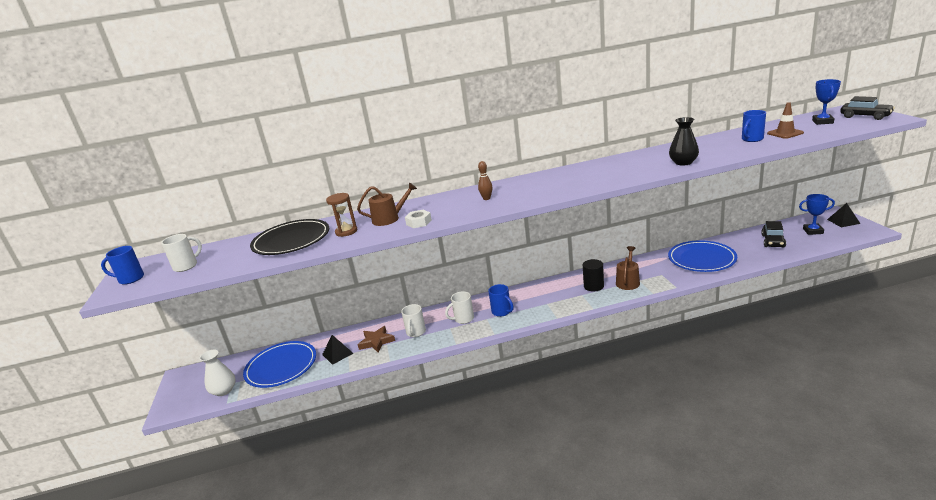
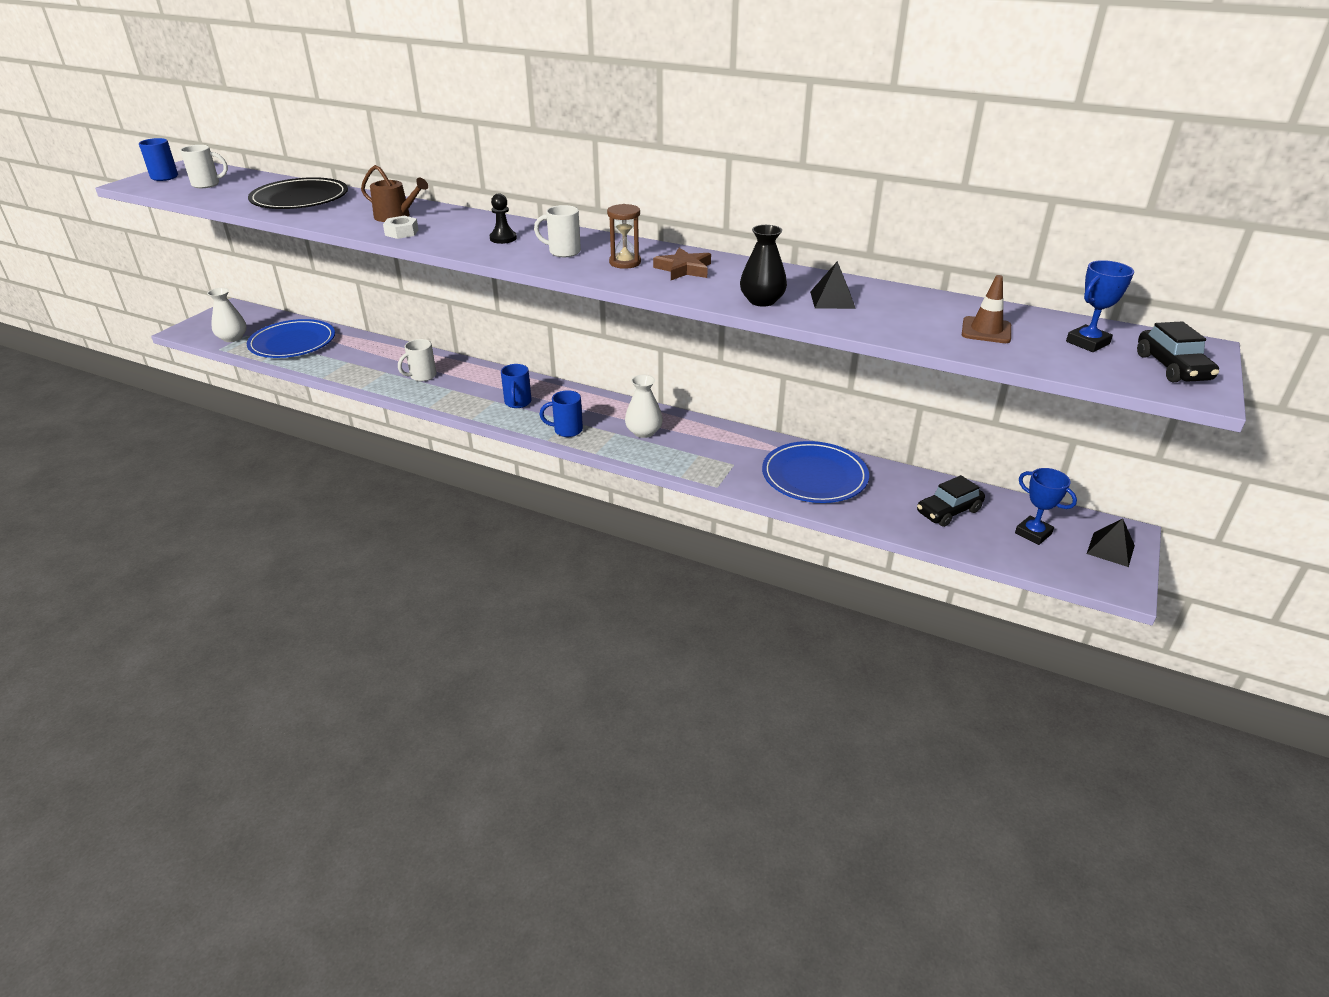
camera: 35 degrees right, 10 degrees up
black pyramid [322,335,354,365] -> black pyramid moved to [810,261,856,309]
brown hourglass [326,193,357,237] -> brown hourglass moved to [607,204,641,269]
brown star [358,326,395,353] -> brown star moved to [653,248,711,280]
white mug [445,291,474,324] -> white mug moved to [534,205,581,257]
brown bowling pin [478,161,492,200] -> black pawn [490,193,517,244]
black cylinder [583,259,604,291] -> white vase [625,375,663,438]
brown watering can [616,246,640,290] -> none
blue mug [742,110,766,142] -> blue mug moved to [540,390,583,437]

